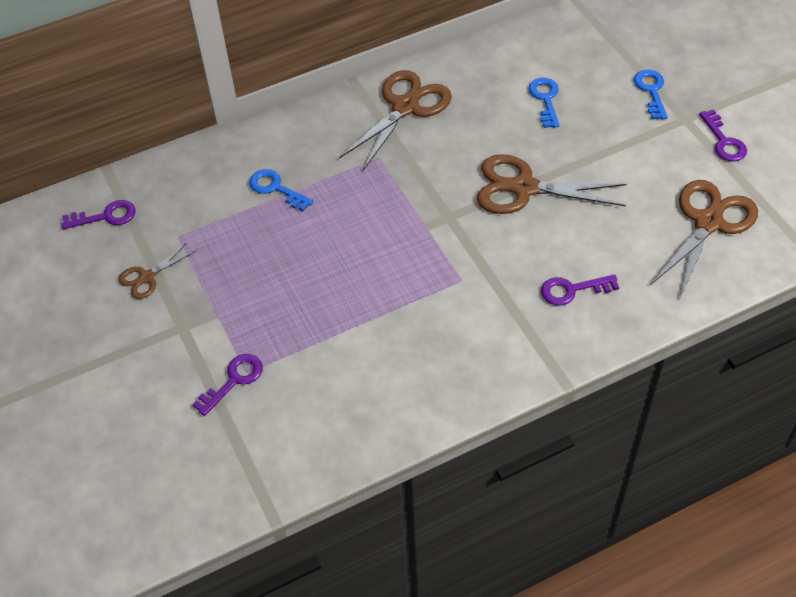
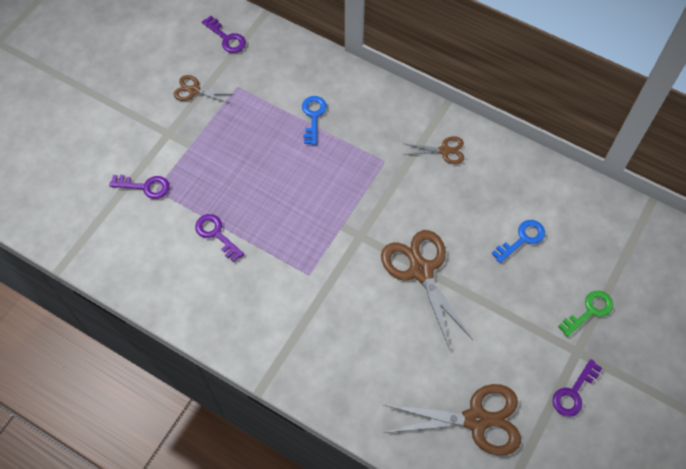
camera: 55 degrees right, 10 degrees up
brown scissors [339,70,452,171] -> brown scissors [404,136,464,164], size x0.52
purple key [541,274,619,306] -> purple key moved to [195,214,244,262]
blue key [634,70,668,119] -> green key [558,291,613,337]

